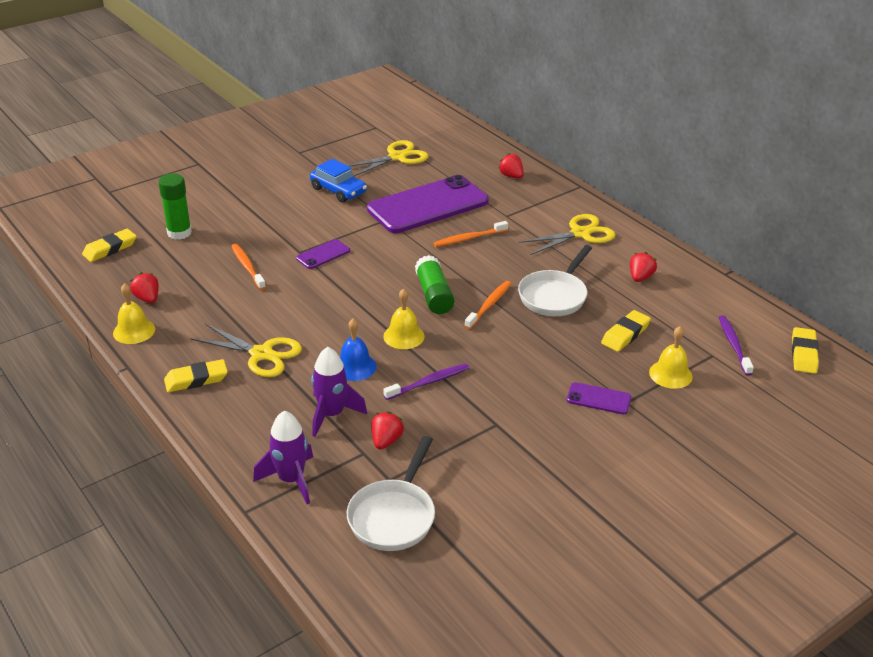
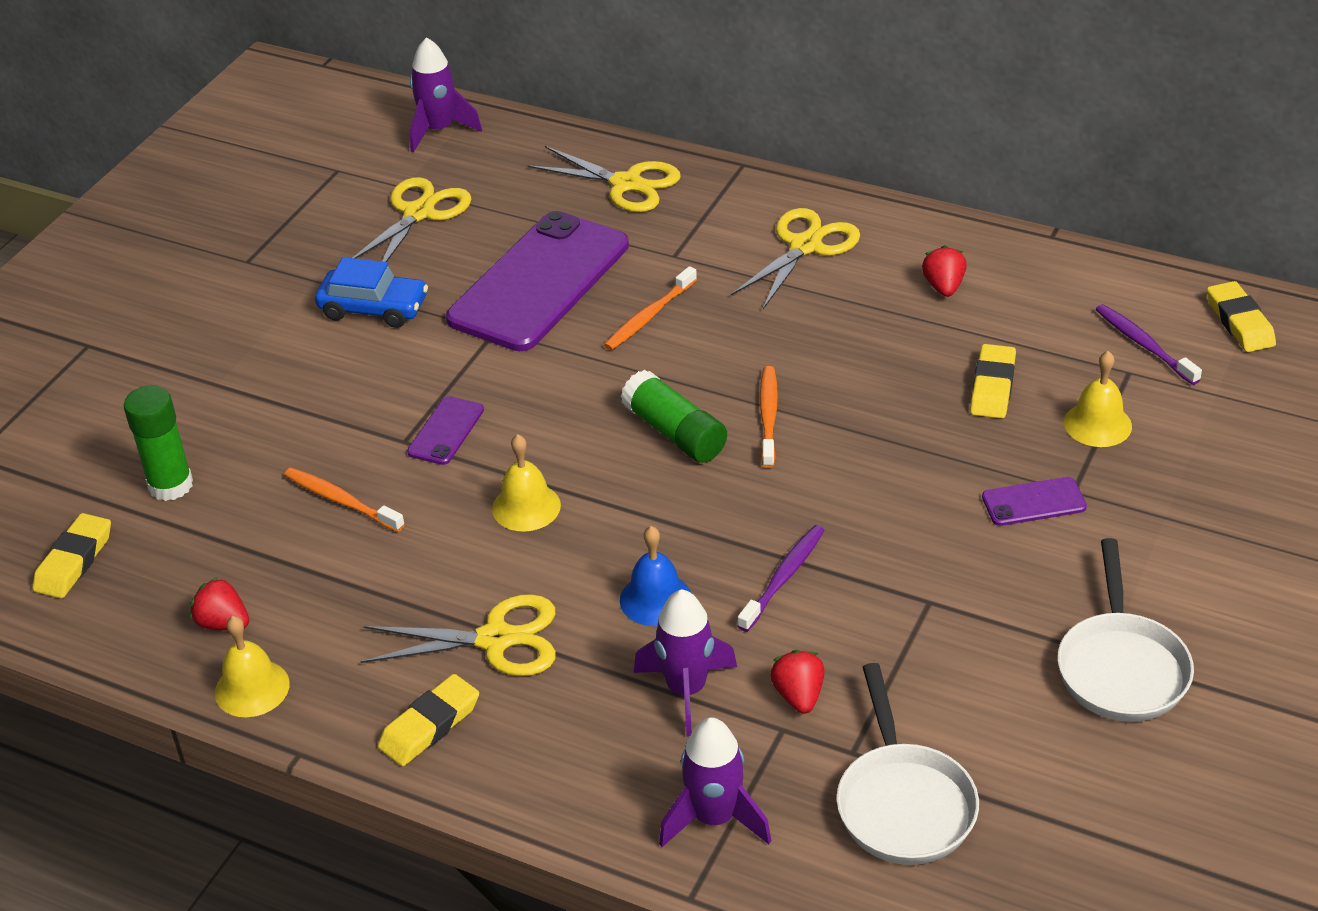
camera: 25 degrees left, 5 degrees up
yellow bell [383,289,425,349] -> yellow bell moved to [492,434,561,532]
red strawberry [498,153,524,179] -> yellow scissors [527,146,680,212]
white pan [518,245,592,316] -> white pan moved to [1058,538,1194,722]
none -> purple rocket [410,37,482,153]

